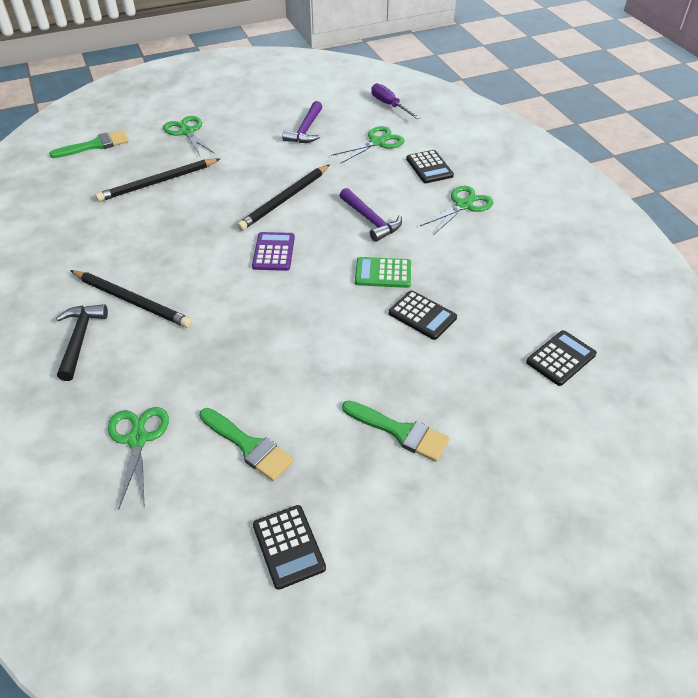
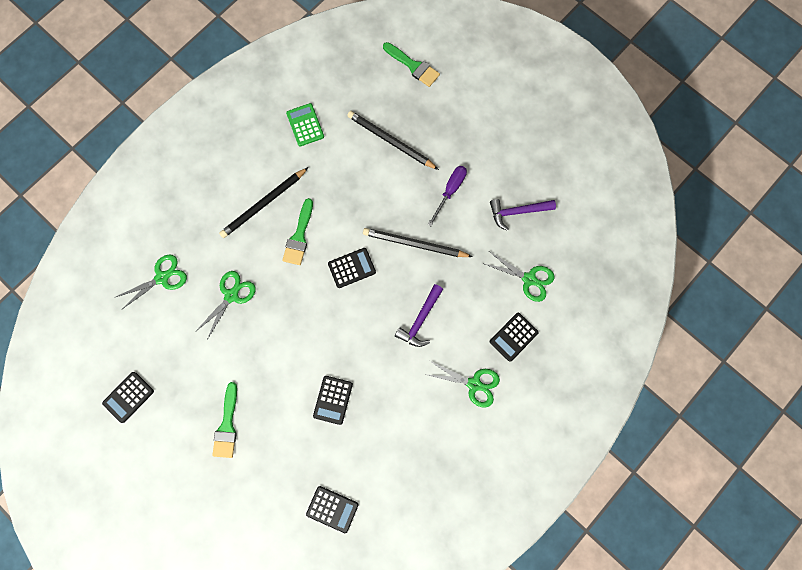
camera: 65 degrees right, 30 degrees up
black hammer [56,304,108,381] -> none
black pencil [70,270,192,328] -> black pencil turned 45 degrees clockwise [219,167,308,238]
green scissors [163,116,215,156] -> green scissors moved to [195,271,256,340]
green brush [199,408,294,481] -> green brush moved to [282,198,313,265]
purple calculator [252,232,295,271] -> black calculator [328,248,376,288]
green calculator [355,257,411,288] -> green calculator moved to [286,103,324,146]
purple screwdriver [371,83,420,119] -> purple screwdriver moved to [427,166,467,226]

